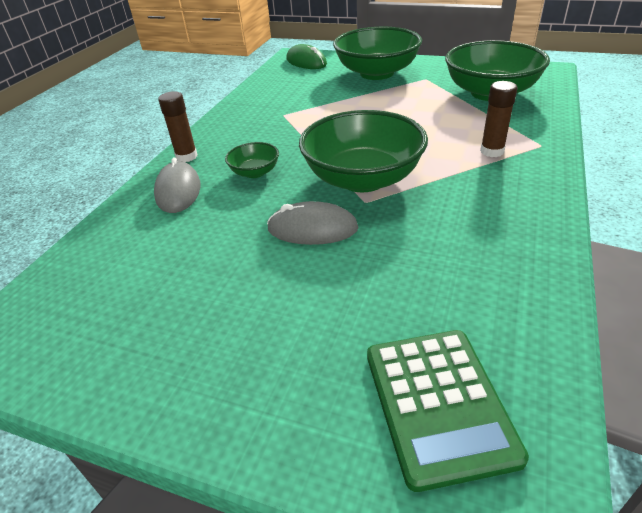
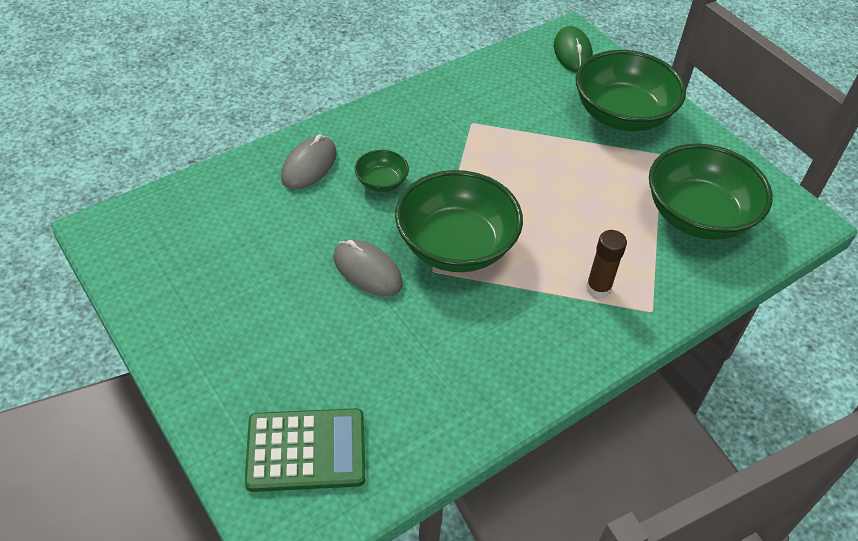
camera: 30 degrees right, 10 degrees up
brown glue stick [158,91,197,162] -> none
green calculator [367,330,529,492] -> green calculator turned 120 degrees counterclockwise [245,408,365,492]

